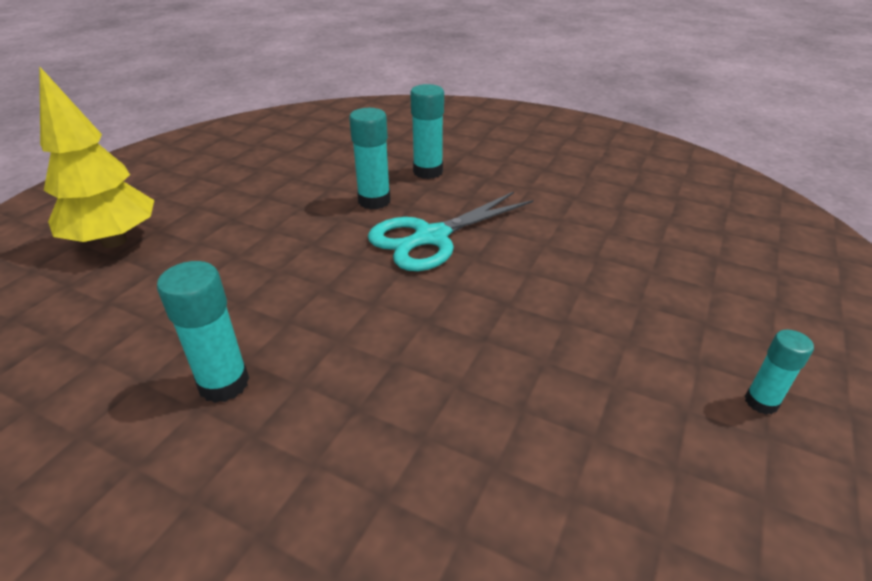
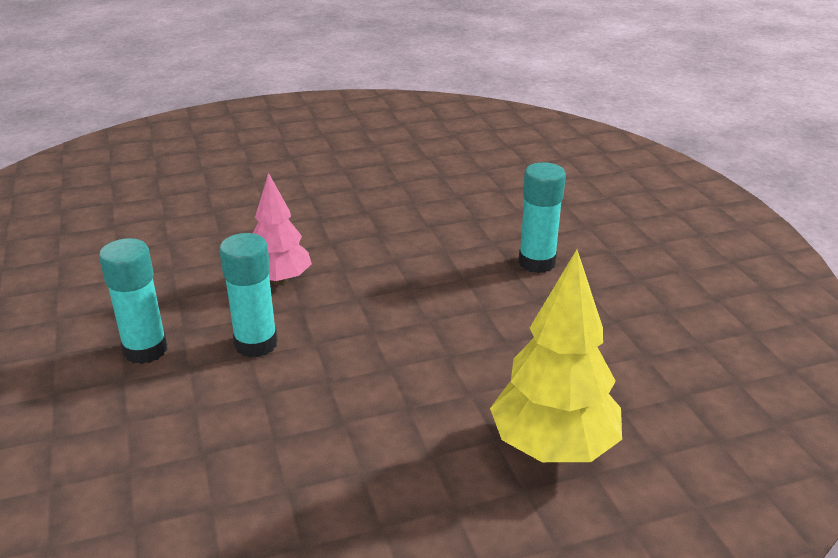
camera: 135 degrees left, 5 degrees down
turquoise scissors [368,192,533,271] -> pink tree [253,173,312,285]
turquoise glue stick [745,329,814,414] -> none

